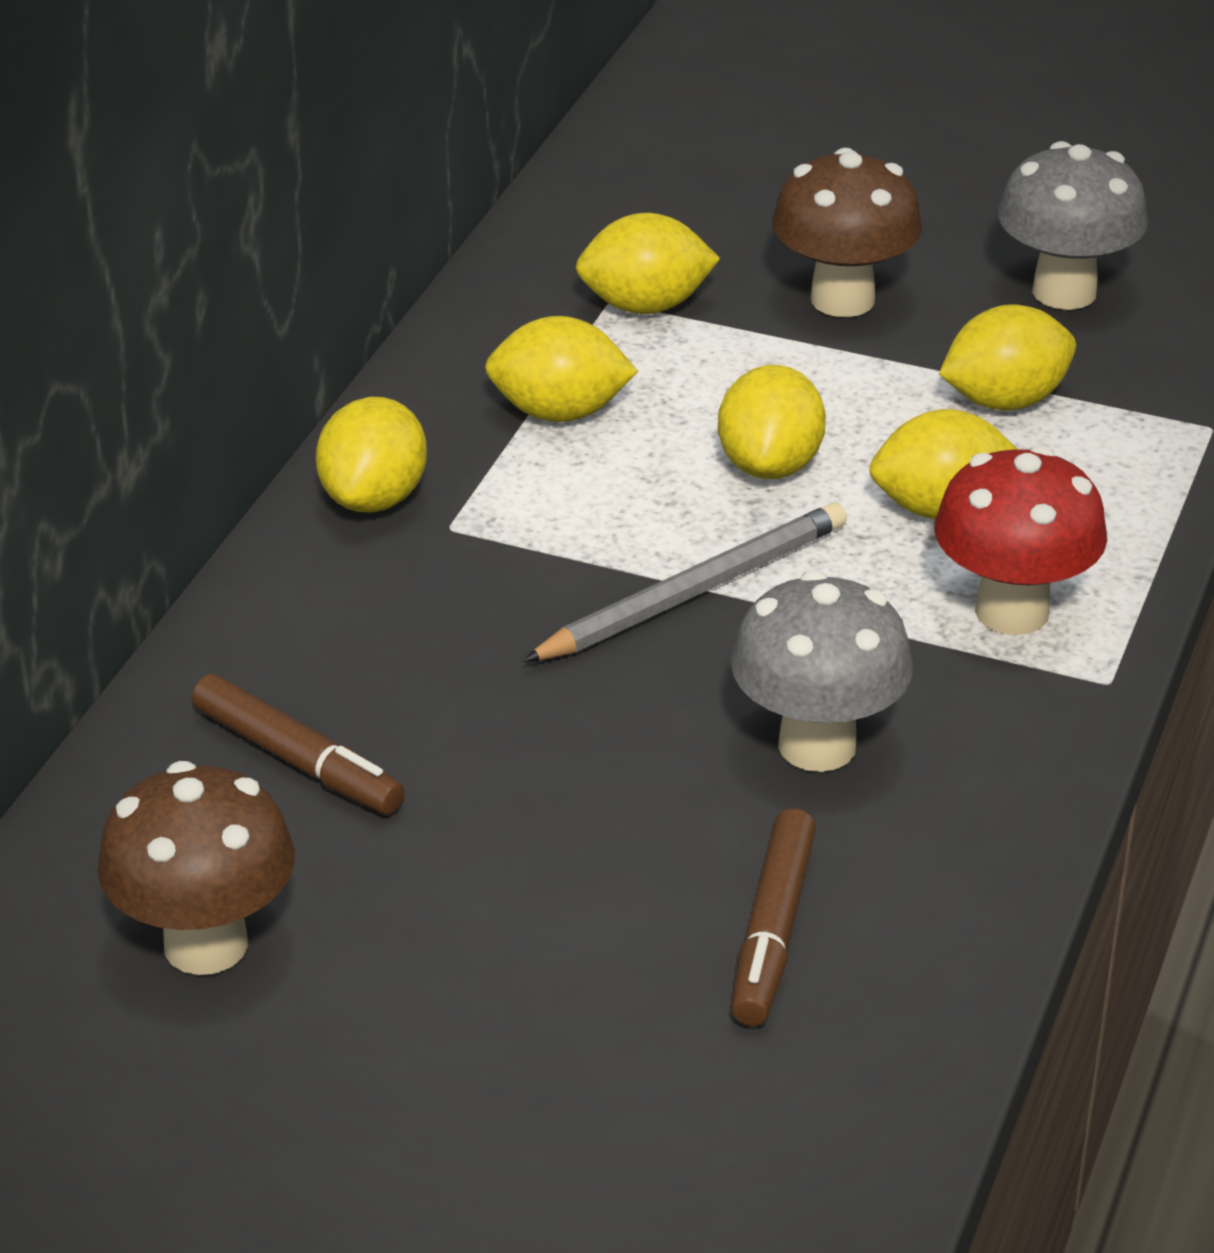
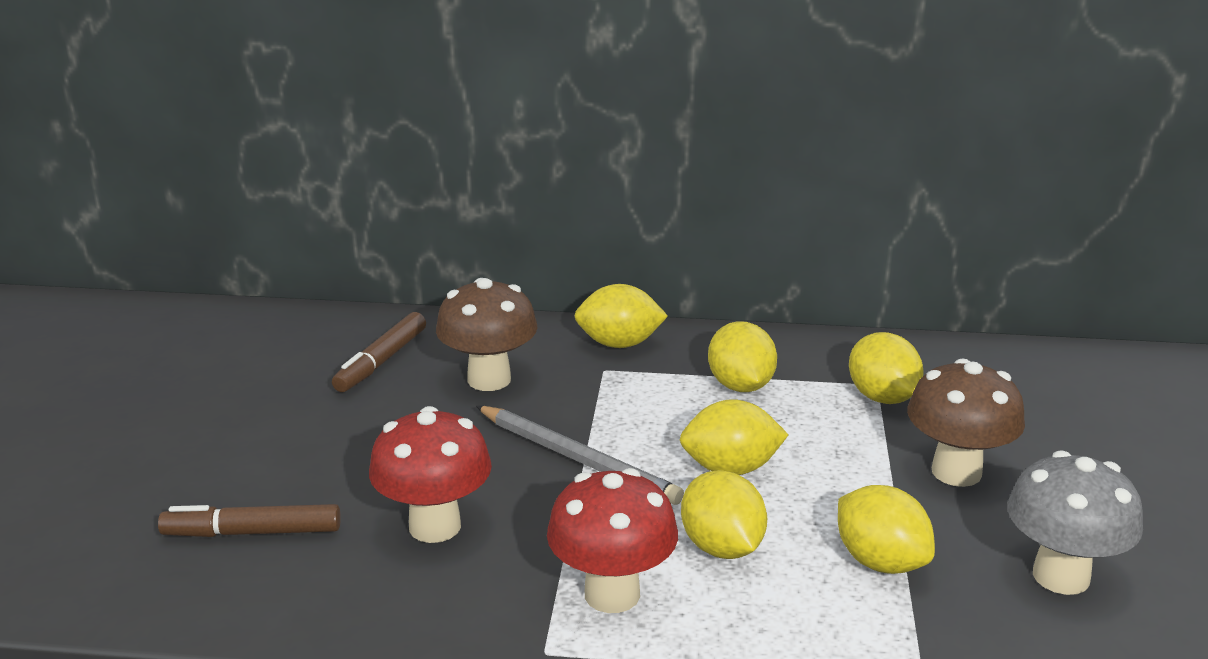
camera: 75 degrees right, 10 degrees down
brown mushroom [97,761,295,975] -> brown mushroom moved to [436,278,537,391]
grey mushroom [731,570,913,772] -> red mushroom [369,406,492,543]

